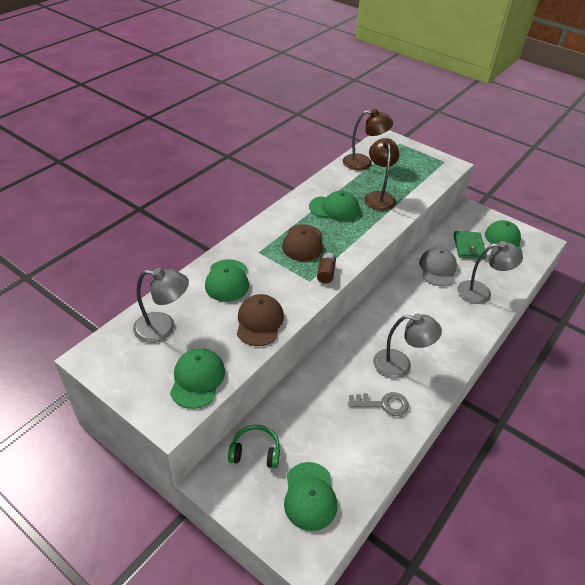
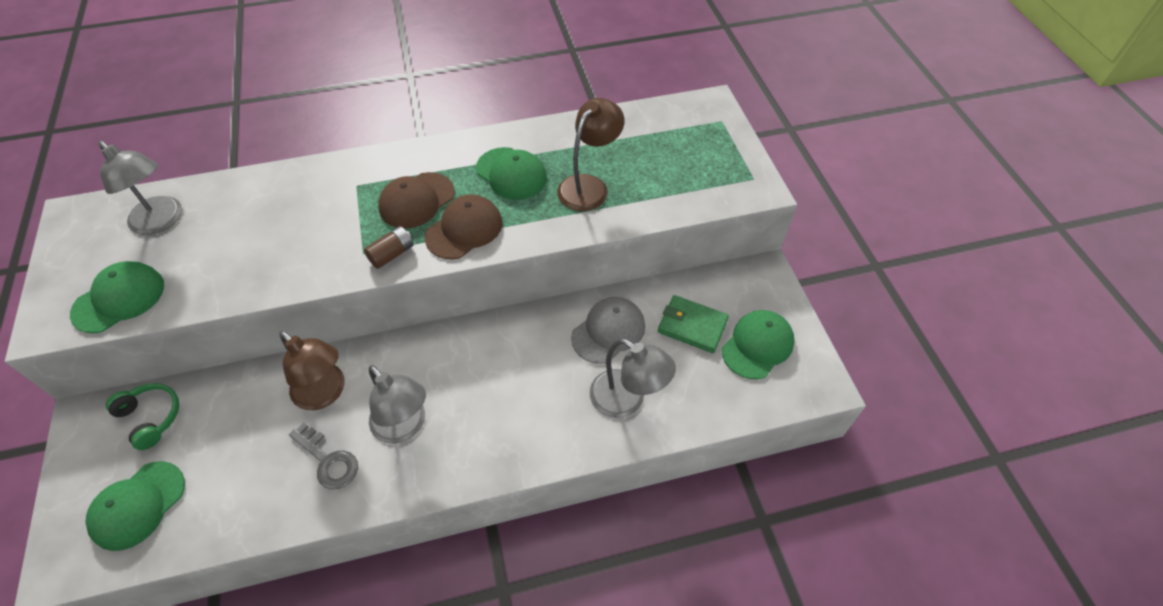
camera: 40 degrees right, 10 degrees up
green cap [205,259,249,302] -> none
brown cap [237,294,284,346] -> brown cap moved to [425,194,502,259]
brown lamp [343,109,393,171] -> brown lamp moved to [279,331,345,410]
green wallet [453,231,487,259] -> green wallet turned 75 degrees clockwise [658,295,729,353]

